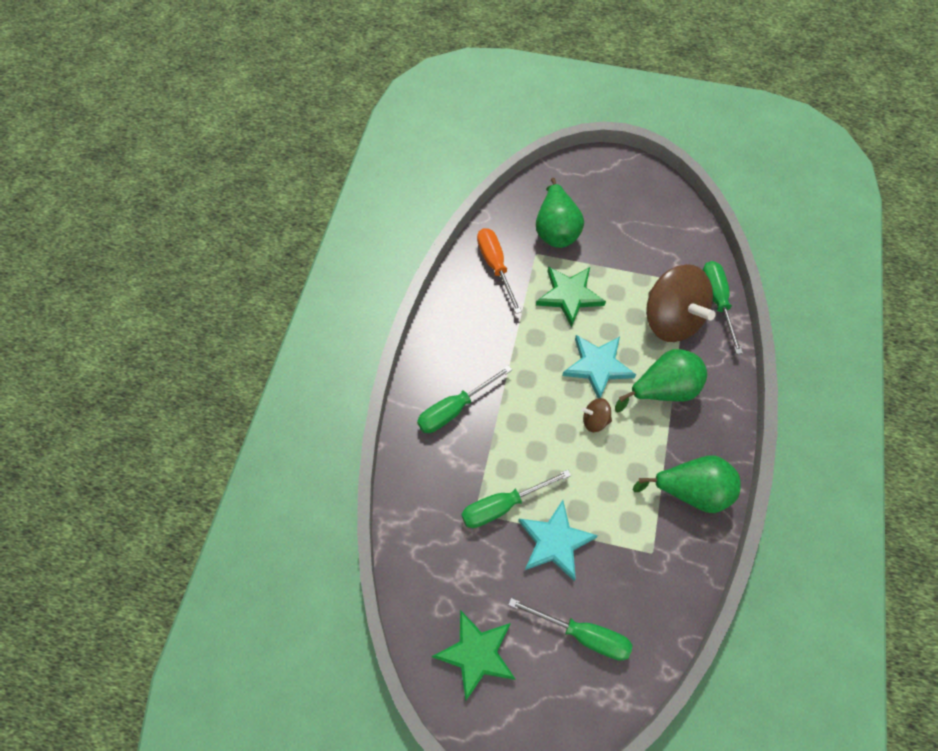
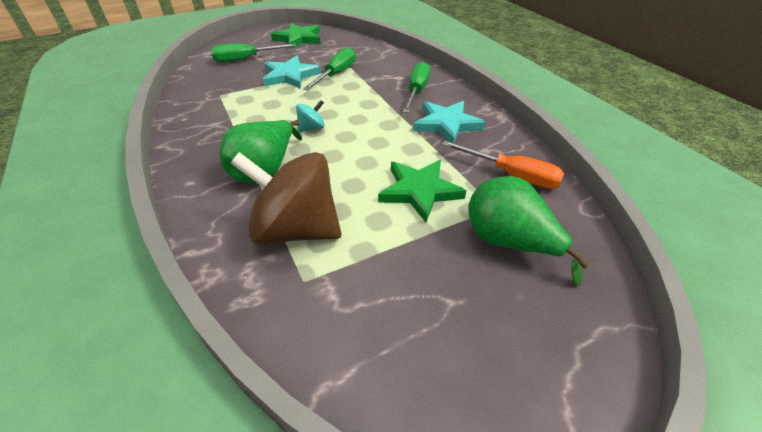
camera: 140 degrees right, 20 degrees down
turquoise star [562,335,636,398] -> turquoise star moved to [413,101,486,144]
brown spinning top [581,398,612,432] -> turquoise spinning top [296,100,325,133]
green pear [633,455,741,513] -> none
green screwdriver [703,261,743,354] -> none

